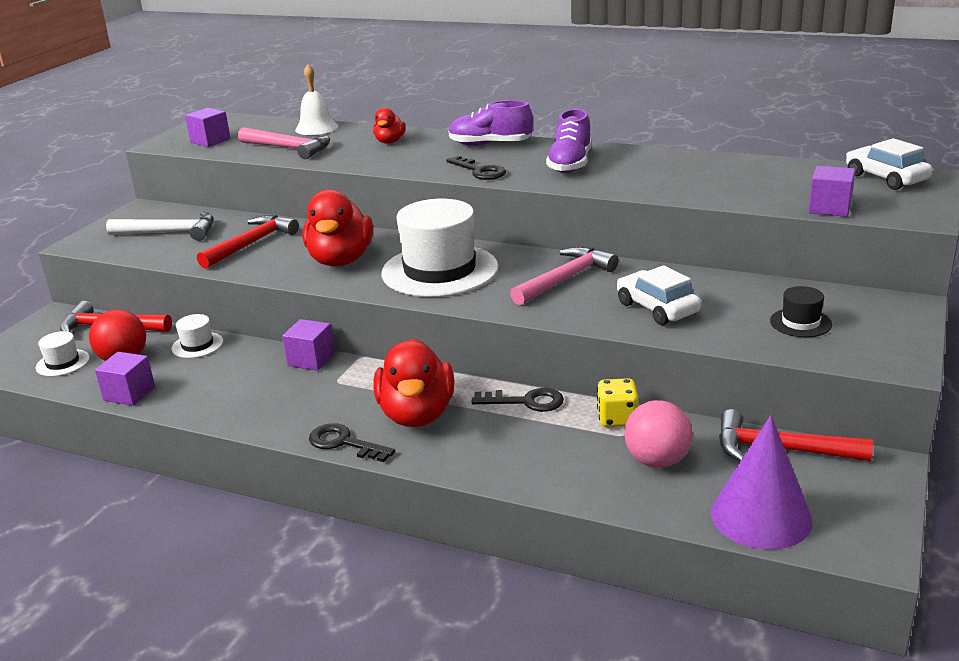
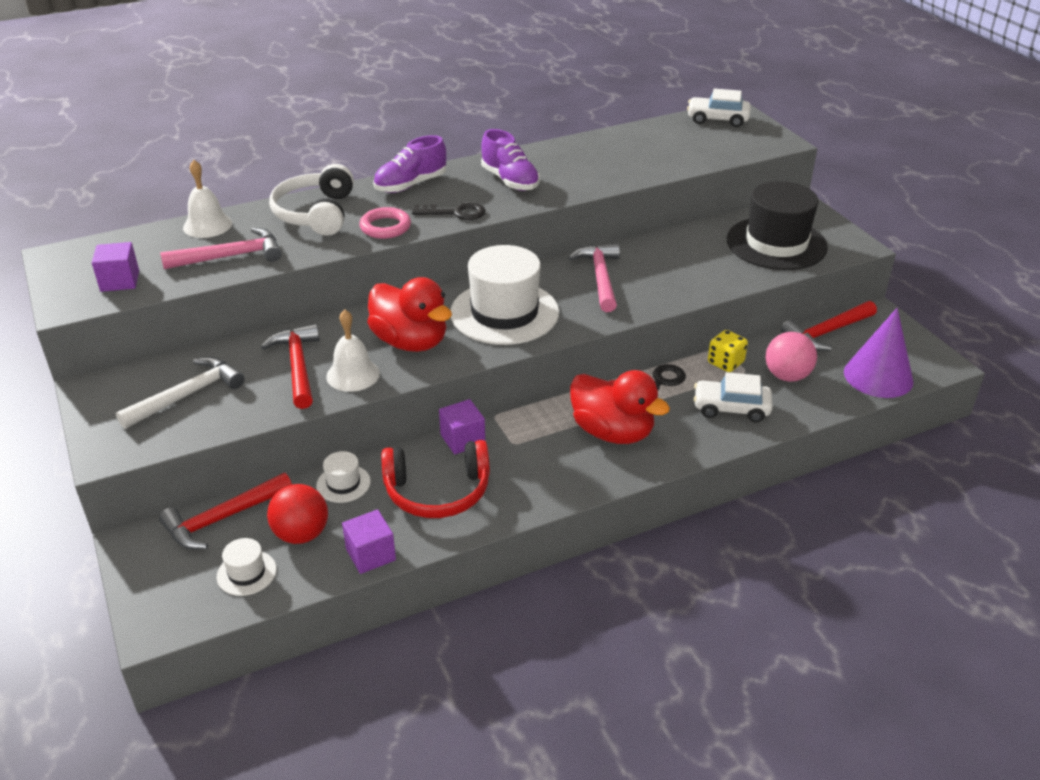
camera: 50 degrees left, 10 degrees up
black key [309,423,395,462] -> none
red duck [373,107,406,144] -> white headphones [269,164,354,236]
white car [617,265,701,325] -> white car moved to [694,372,773,422]
black hat [770,286,832,337] -> black hat [727,181,828,270], size x2.26
purple cube [809,166,856,217] -> none
none -> white bell [326,309,380,392]
none -> pink ring [359,207,411,239]
none -> red headphones [381,440,490,518]

